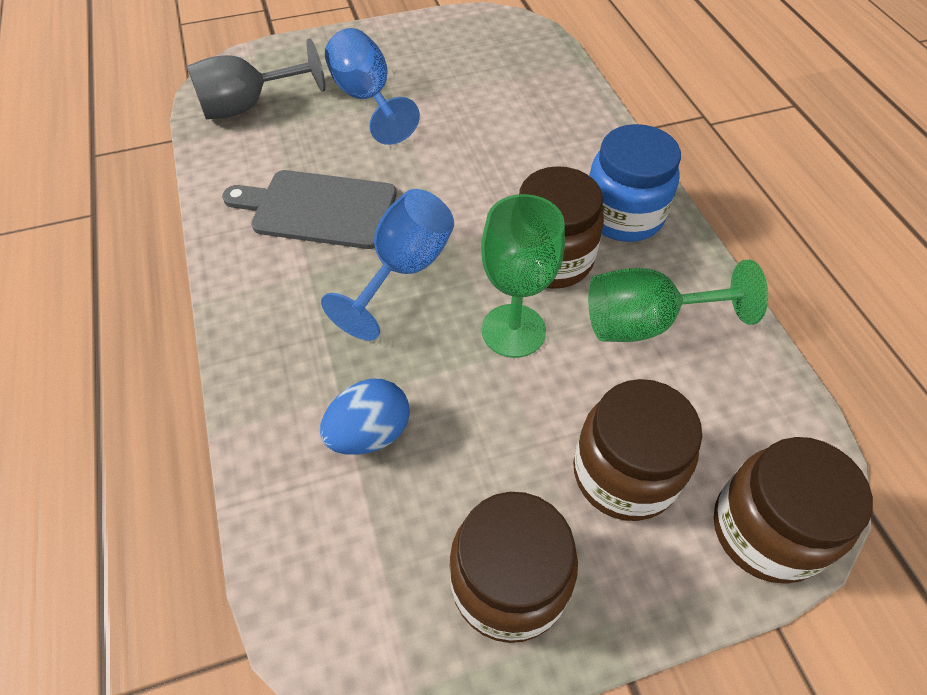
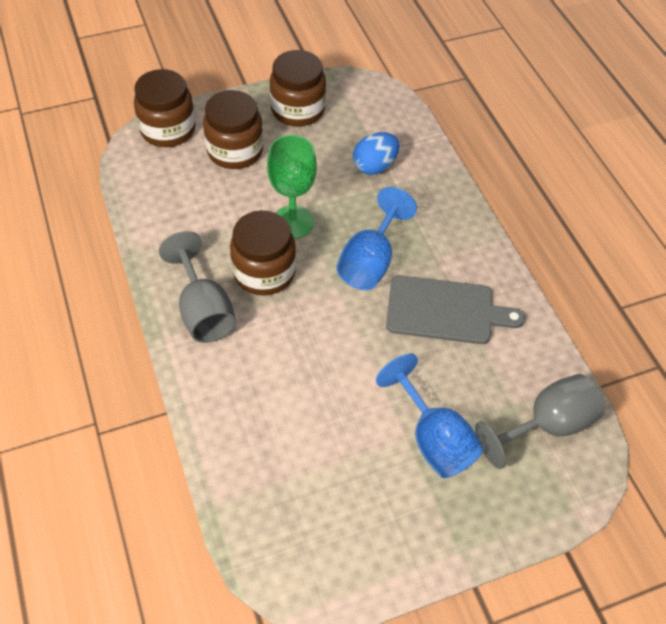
camera: 175 degrees right, 0 degrees up
green goblet [588,259,768,342] -> none
blue jar [589,124,681,242] -> grey goblet [159,231,236,343]

